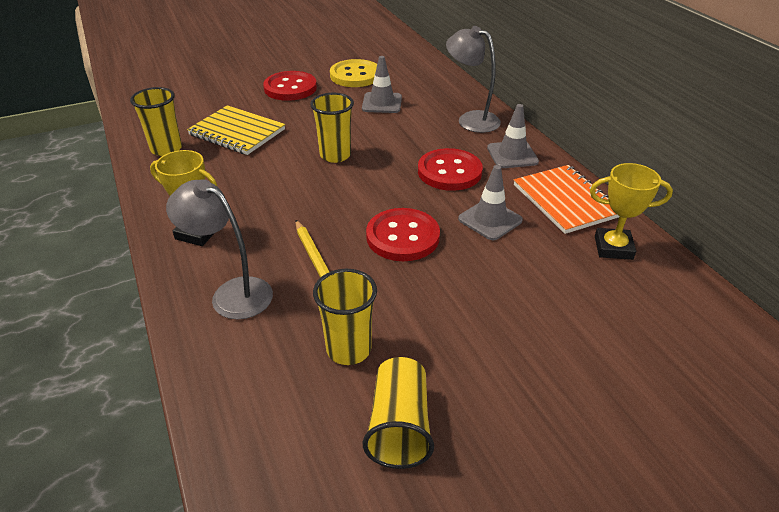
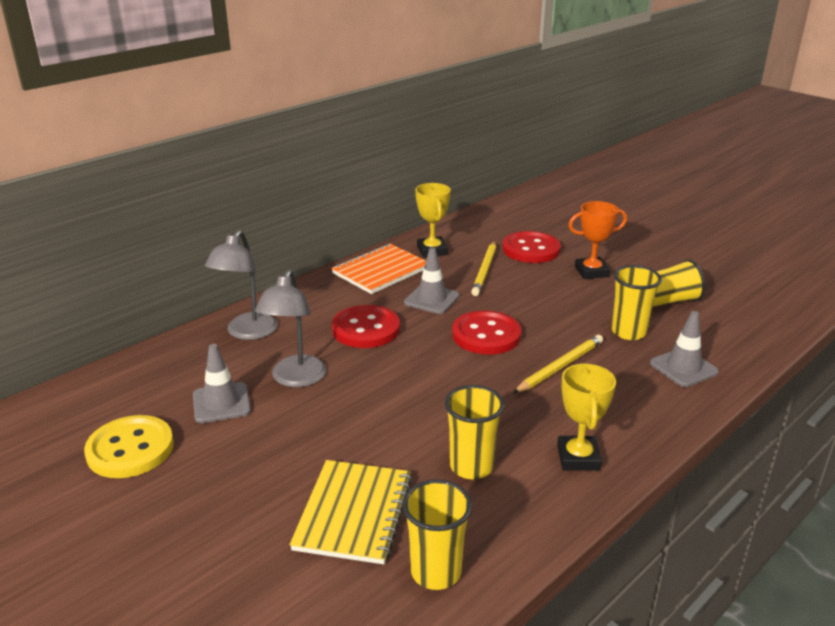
camera: 110 degrees left, 10 degrees down
grey lamp [166,179,273,320] -> grey lamp moved to [255,270,326,387]
red button [263,71,317,101] -> red button moved to [503,231,561,263]
yellow cup [310,93,354,163] -> yellow cup moved to [445,385,504,479]
grey traffic cone [487,104,539,168] -> grey traffic cone moved to [650,311,719,387]
none -> yellow pencil [471,241,496,296]
none -> orange trophy [568,201,627,279]

